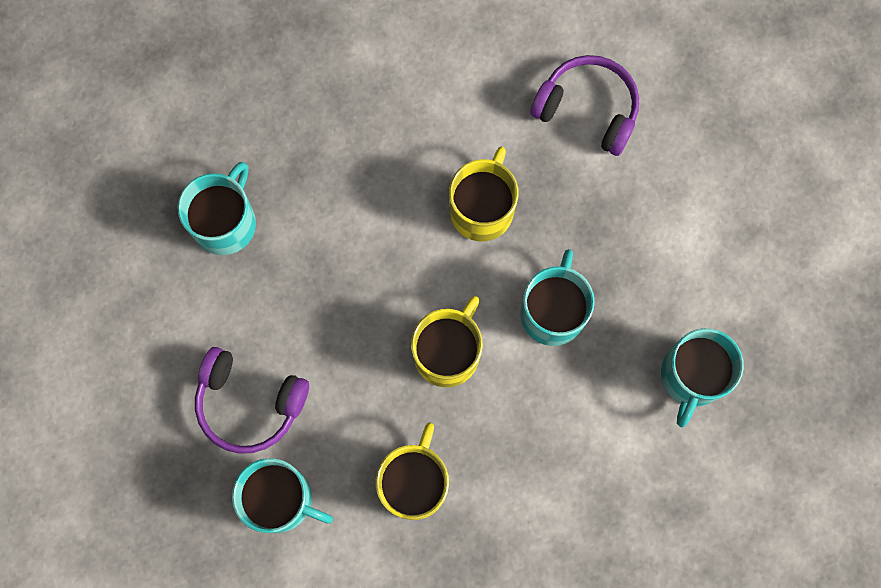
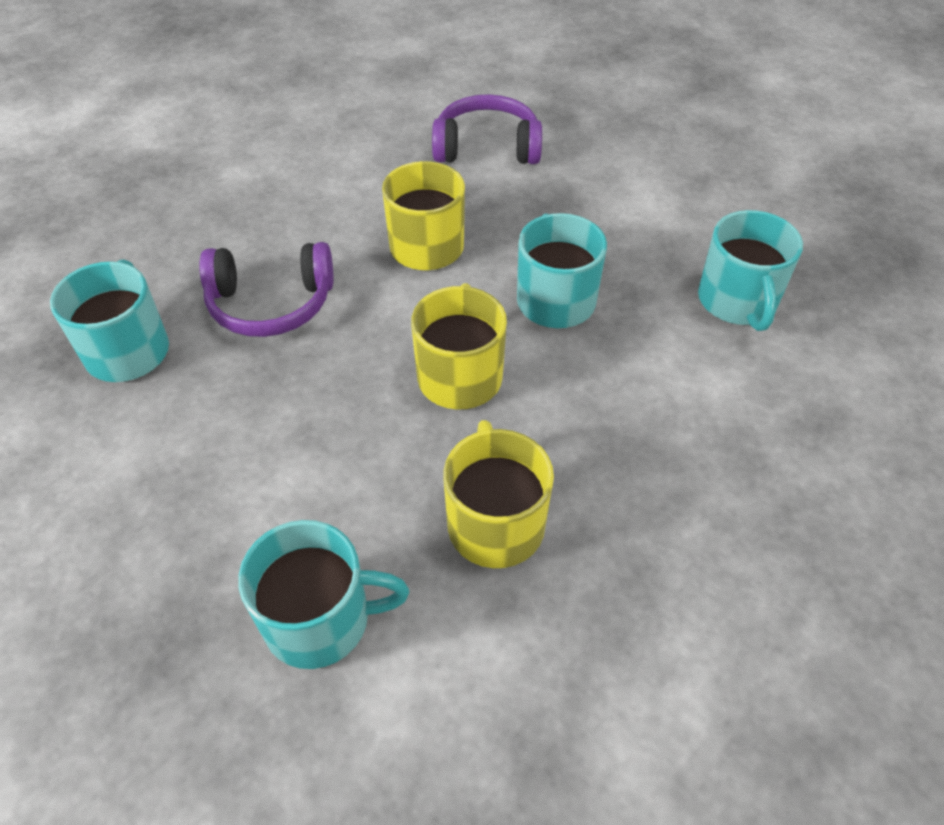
camera: 25 degrees left, 25 degrees down
purple headphones [195,347,309,454] -> purple headphones moved to [199,242,334,337]

